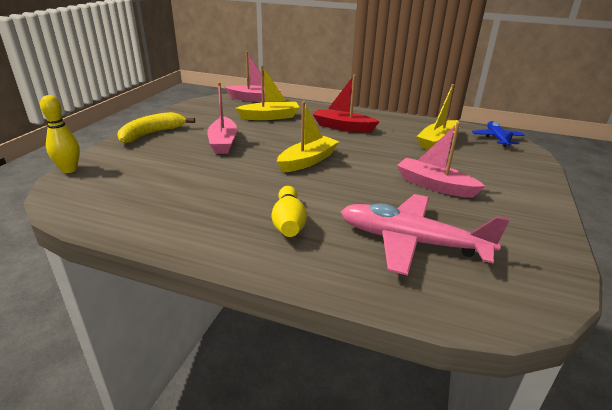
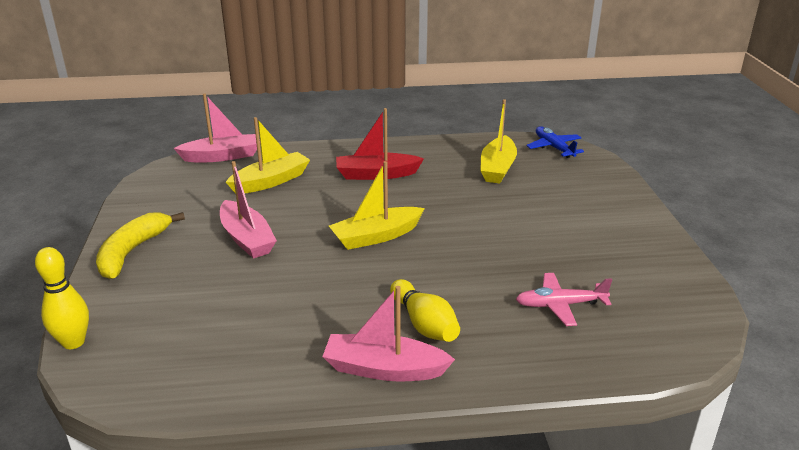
camera: 25 degrees left, 0 degrees up
yellow boat [277,102,339,172] -> yellow boat turned 135 degrees counterclockwise [329,161,425,250]
pink plane [341,194,509,276] -> pink plane [516,273,612,326], size x0.56
pink boat [397,122,486,198] -> pink boat moved to [322,286,455,381]

